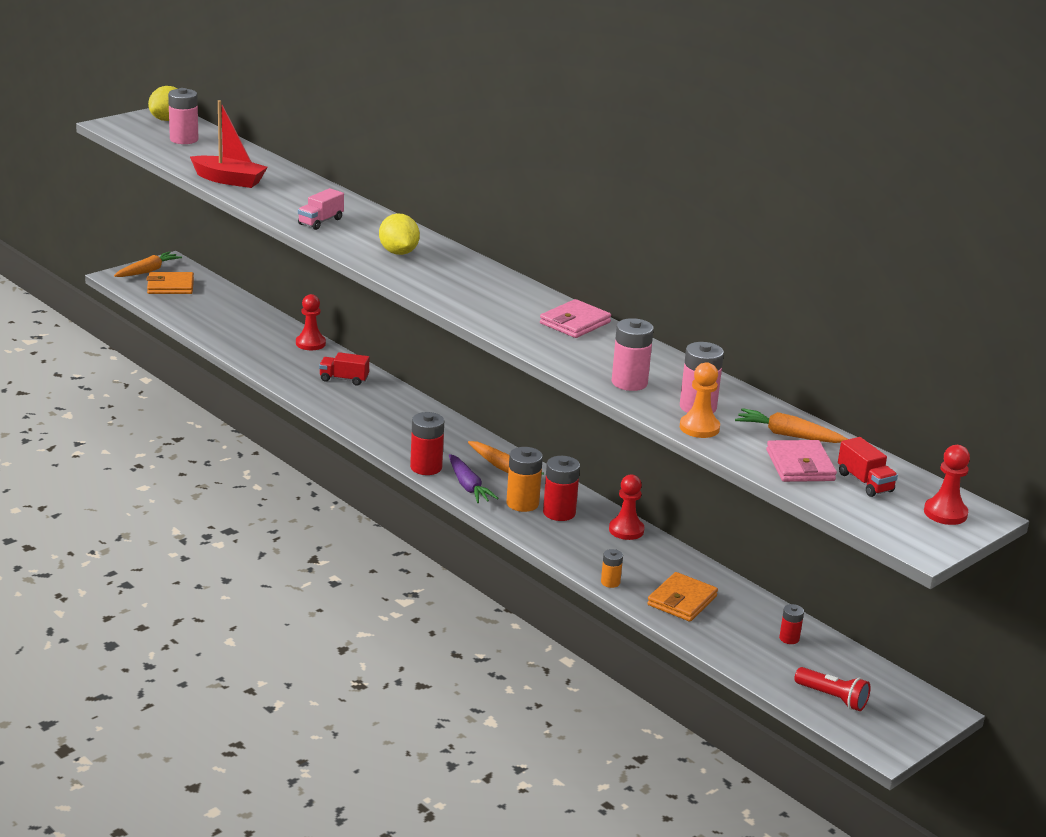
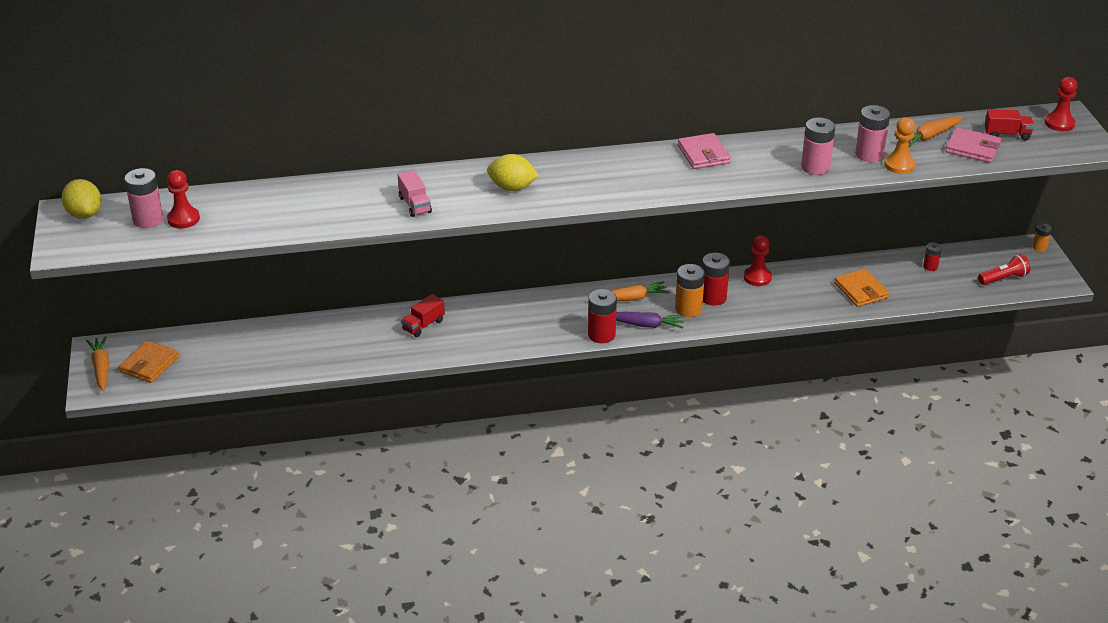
camera: 55 degrees left, 10 degrees up
red boat [190,100,268,188] -> none
red pawn [296,294,326,350] -> red pawn moved to [167,170,200,228]
orange battery [601,549,623,588] -> orange battery moved to [1032,223,1052,252]

